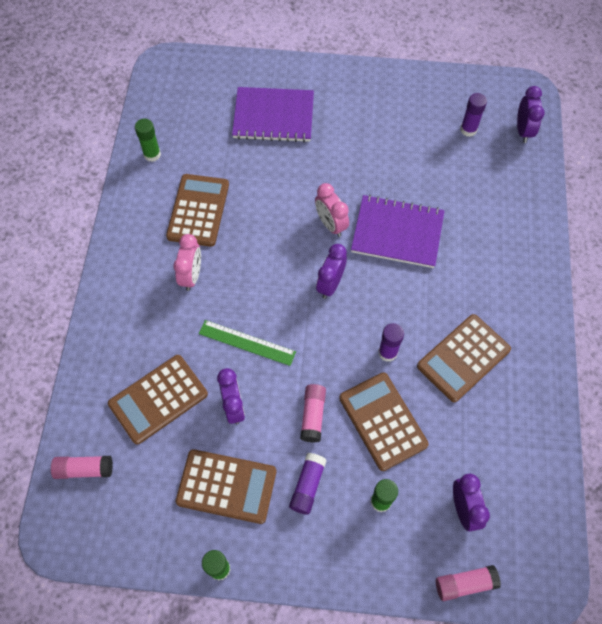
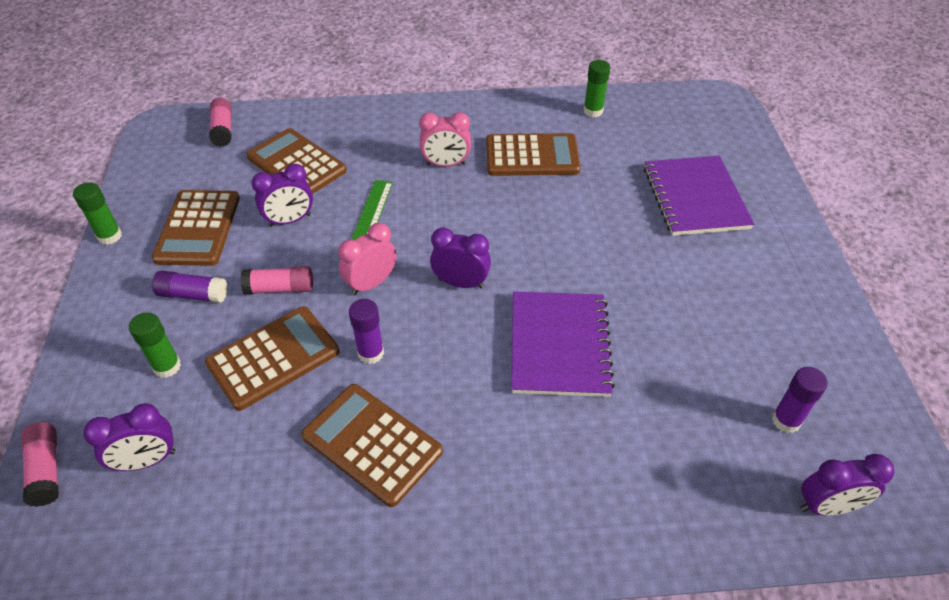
camera: 80 degrees right, 15 degrees down
pink clock [315,183,349,237] -> pink clock moved to [339,223,397,295]

